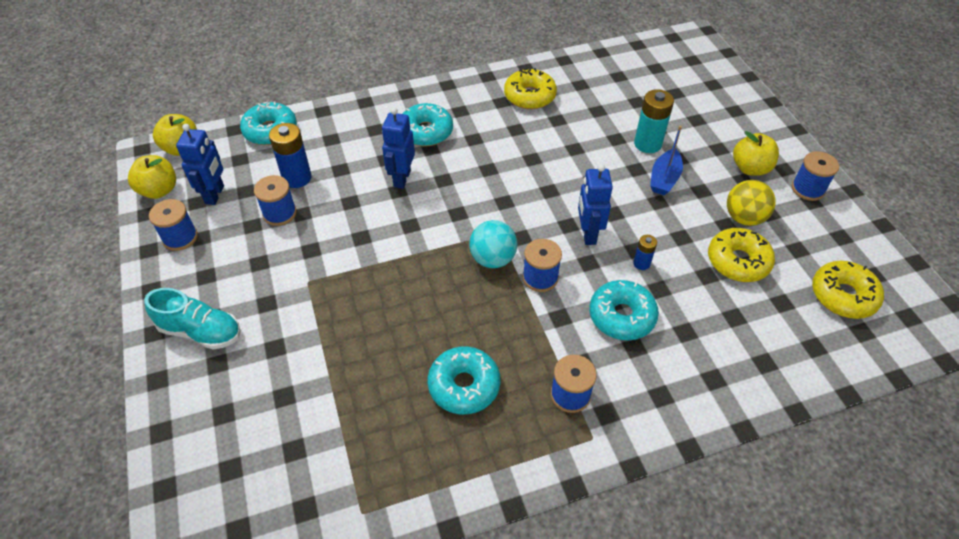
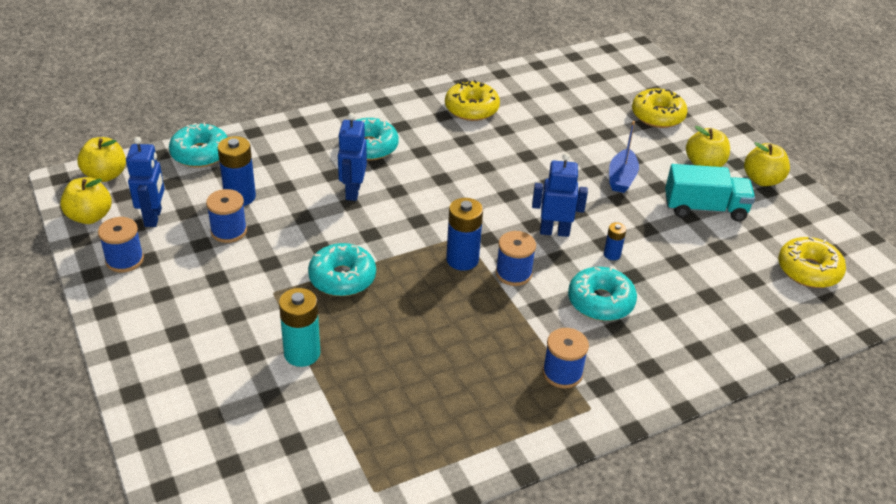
camera: 10 degrees left, 10 degrees down
turquoise shoe [144,288,241,350] -> none
turquoise donut [427,346,501,414] -> turquoise donut moved to [308,243,376,296]
turquoise ball [469,220,517,268] -> blue battery [446,198,483,271]
blue robot [578,164,613,245] -> blue robot turned 105 degrees clockwise [532,153,588,237]
turquoise battery [634,89,674,153] -> turquoise battery moved to [279,288,321,367]
yellow donut [708,228,775,282] -> yellow donut moved to [632,88,688,128]
yellow ball [727,180,776,226] -> turquoise truck [665,164,755,221]
blue spool [792,151,839,201] -> yellow apple [744,142,790,186]

